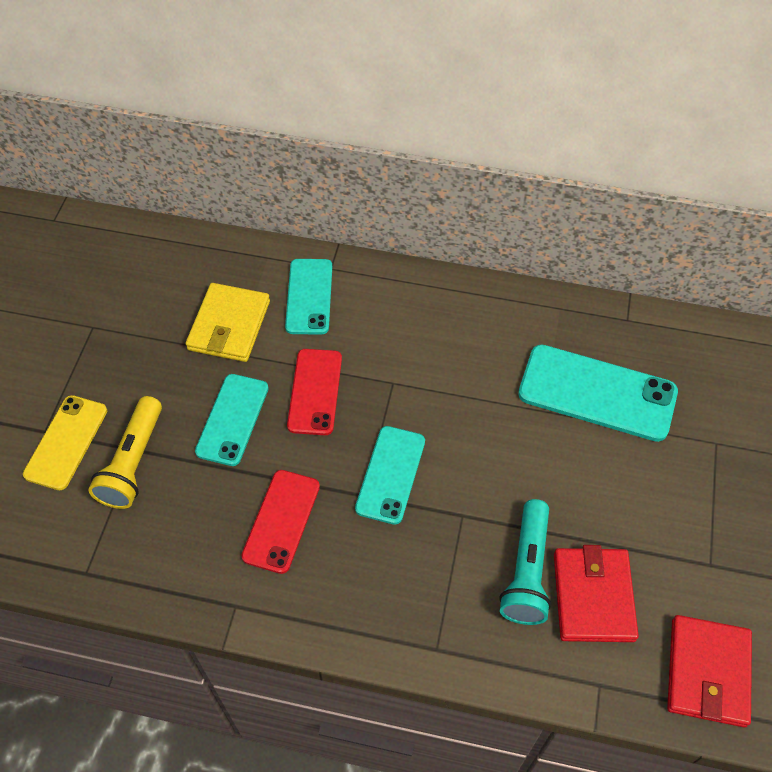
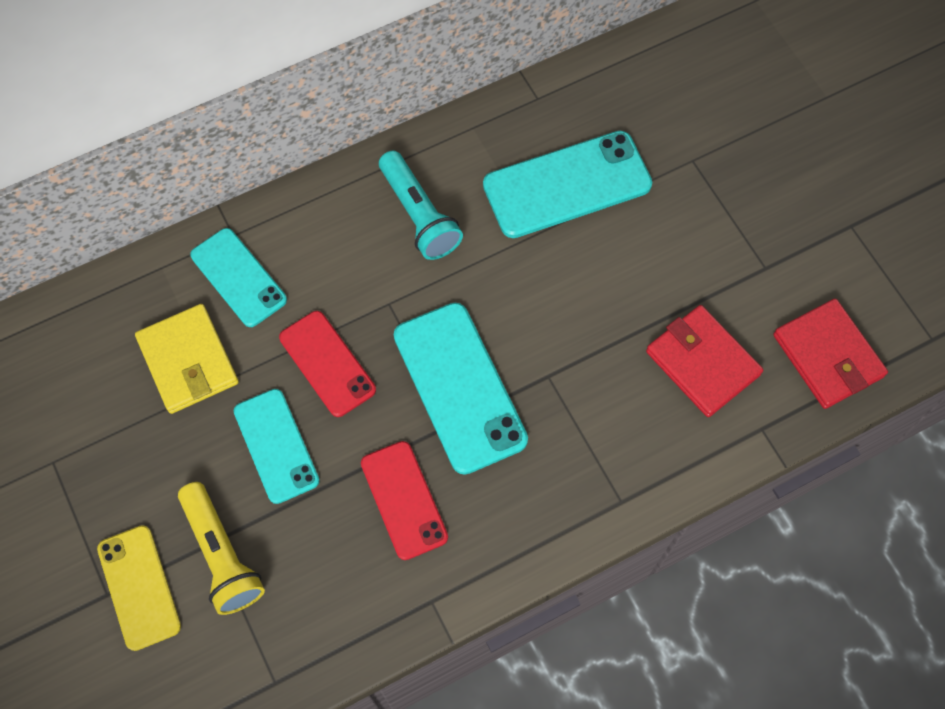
camera: 40 degrees left, 10 degrees up
turquoise phone [355,426,425,525] -> turquoise phone [394,303,528,475], size x1.54
turquoise flashlight [499,499,551,625] -> turquoise flashlight moved to [379,151,463,260]

